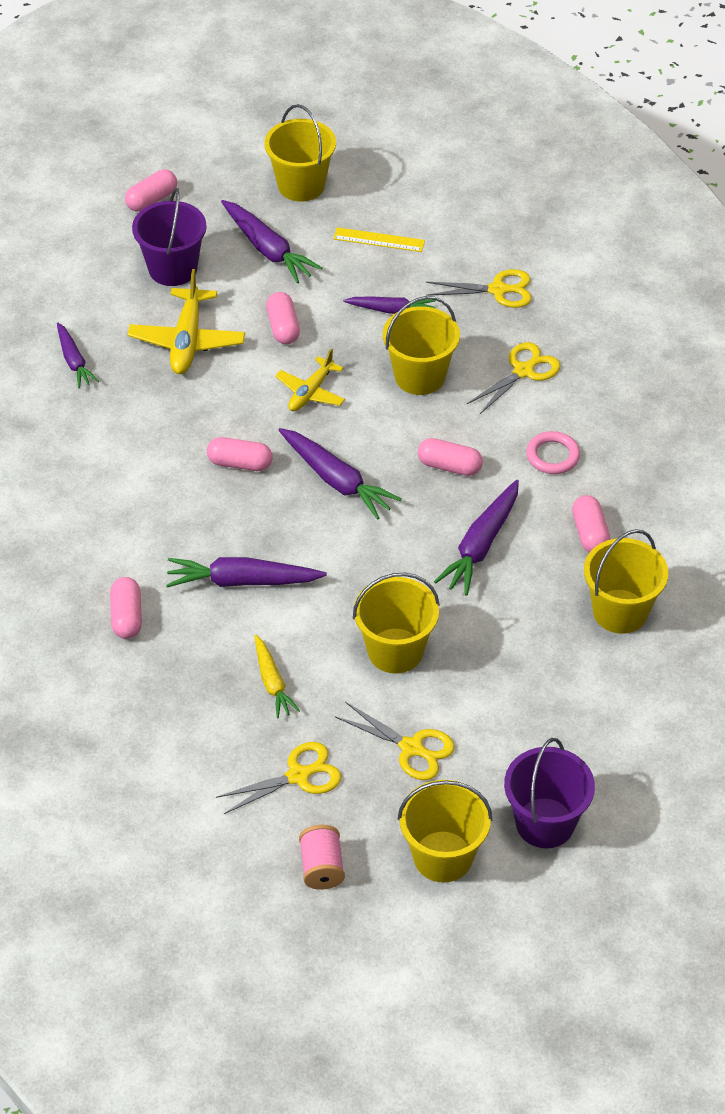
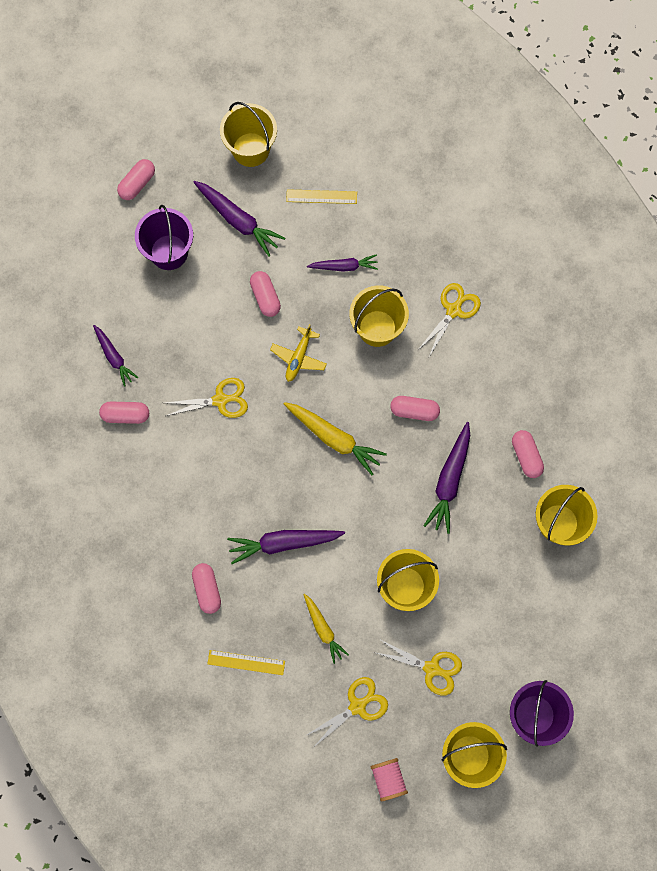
camera: 10 degrees left, 25 degrees up
yellow plane [127,269,245,374] -> none
pink capsule [207,437,273,471] -> pink capsule moved to [99,402,149,424]
purple carrot [279,428,402,520] -> yellow carrot [284,402,387,475]
yellow scissors [426,269,532,308] -> yellow scissors moved to [165,378,248,418]
pink ring [526,431,580,474] -> none
none -> yellow ruler [208,650,285,675]

